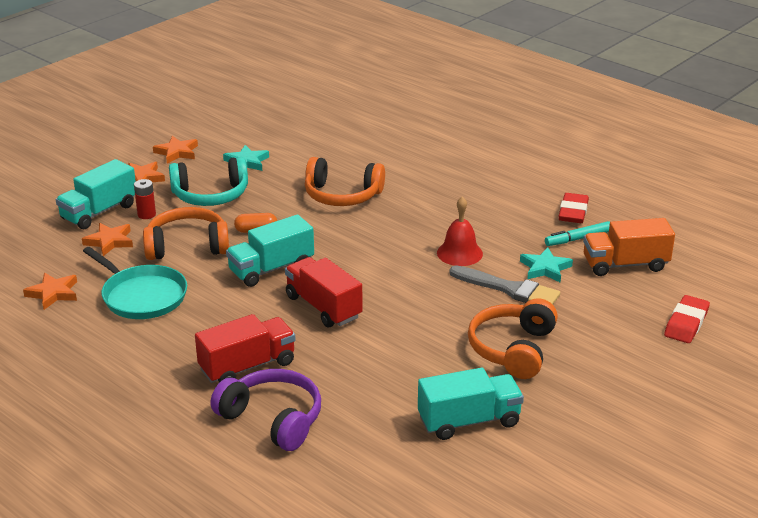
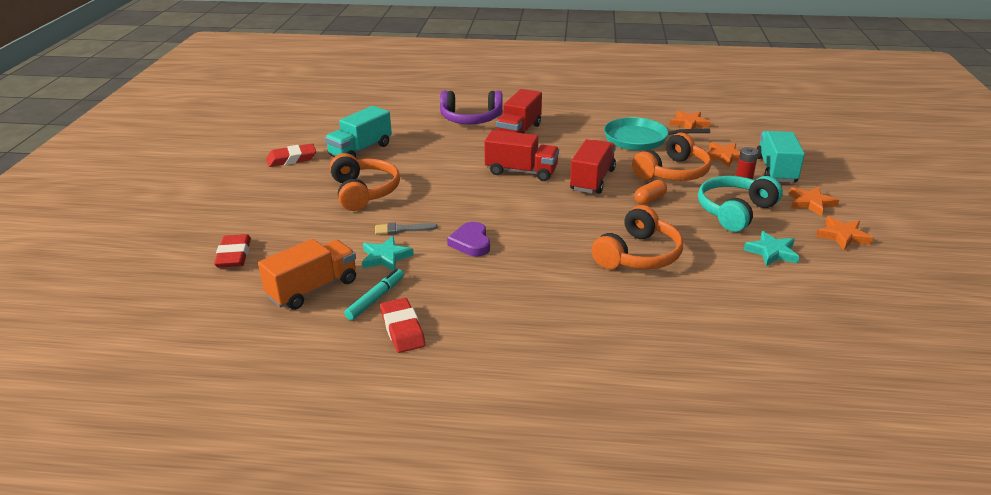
camera: 145 degrees right, 0 degrees up
turquoise truck [226,214,314,287] -> red truck [570,139,616,194]
orange headphones [305,157,385,206] -> orange headphones turned 150 degrees clockwise [592,205,683,269]
red bell [437,196,483,266] -> purple heart [447,222,490,256]
grey brush [449,265,560,304] -> grey brush [375,223,438,235], size x0.59
none -> red eraser [266,144,316,167]

